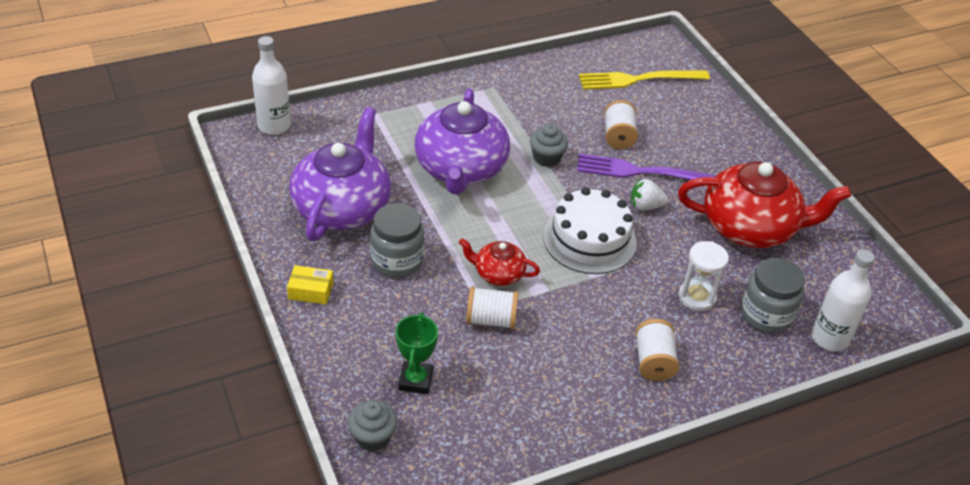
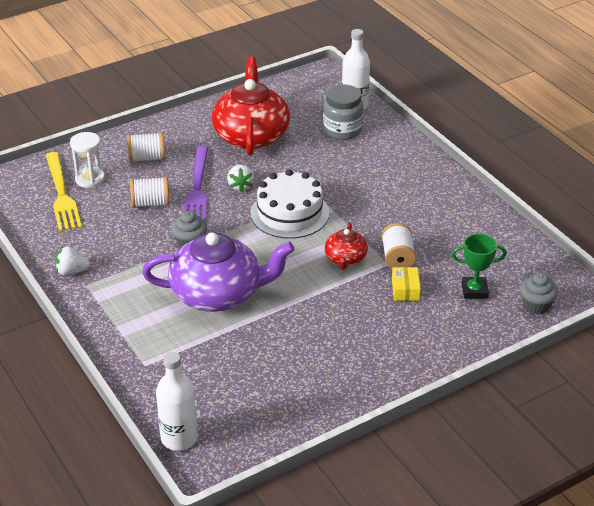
camera: 95 degrees left, 5 degrees down
yellow box [287,265,334,304] -> yellow box moved to [392,267,421,301]
purple teapot [289,107,391,241] -> none
grey jar [370,203,425,278] -> none
white spool [635,319,679,381] -> white spool moved to [127,132,165,162]
white hourglass [679,241,729,311] -> white hourglass moved to [70,132,105,188]
none -> white strawberry [55,246,90,275]

